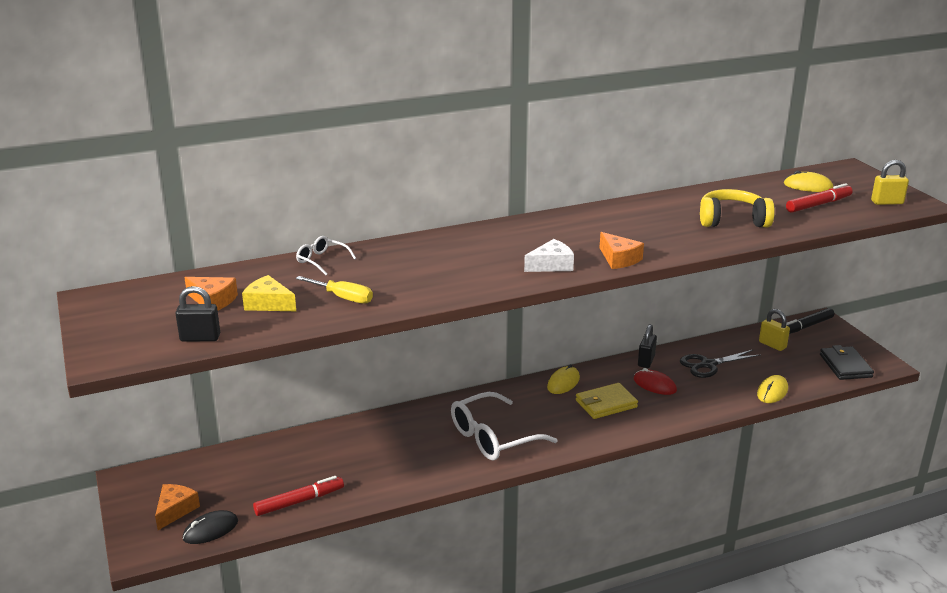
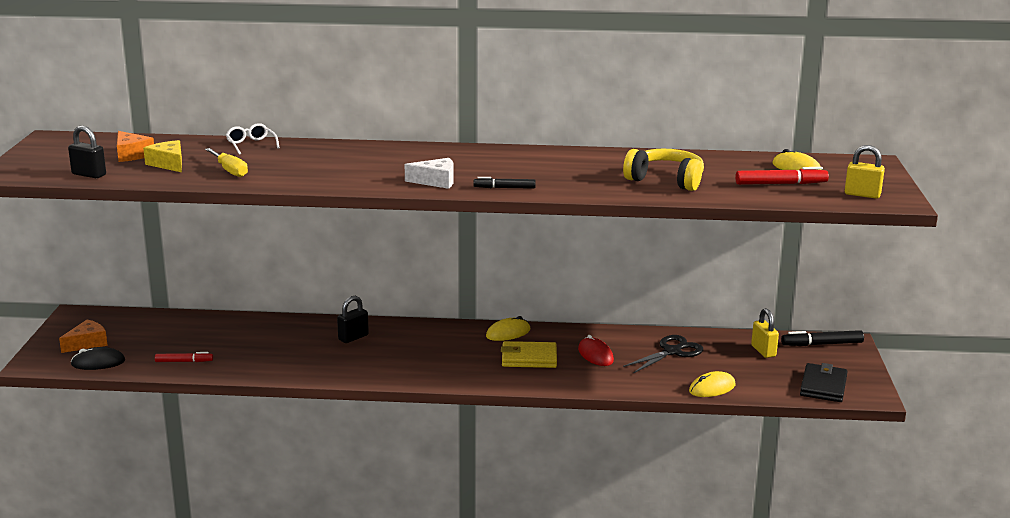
camera: 25 degrees right, 5 degrees down
red marker [253,476,344,516] -> red marker [155,352,213,362], size x0.66
white glasses [451,392,557,461] -> none
orange cheese [600,232,644,269] -> black marker [473,177,536,189]
black padlock [638,324,657,368] -> black padlock moved to [337,296,369,343]
black scissors [680,349,760,378] -> black scissors turned 135 degrees clockwise [623,335,703,373]

